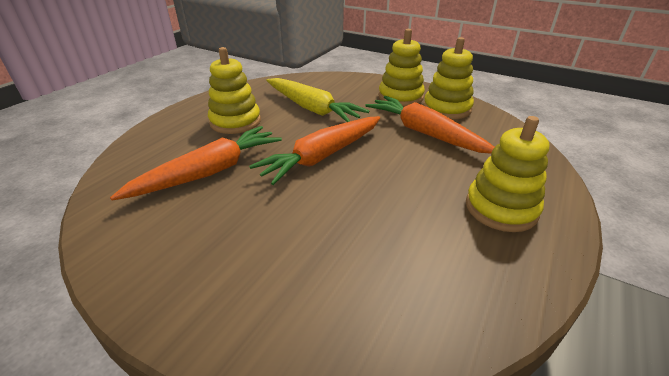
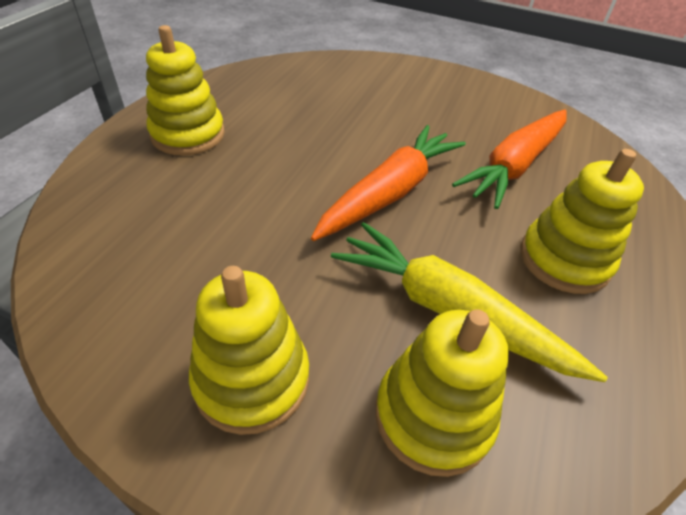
camera: 170 degrees right, 10 degrees up
orange carrot [365,96,494,153] -> none
yellow stacking toy [423,37,474,119] -> yellow stacking toy moved to [375,309,509,477]

